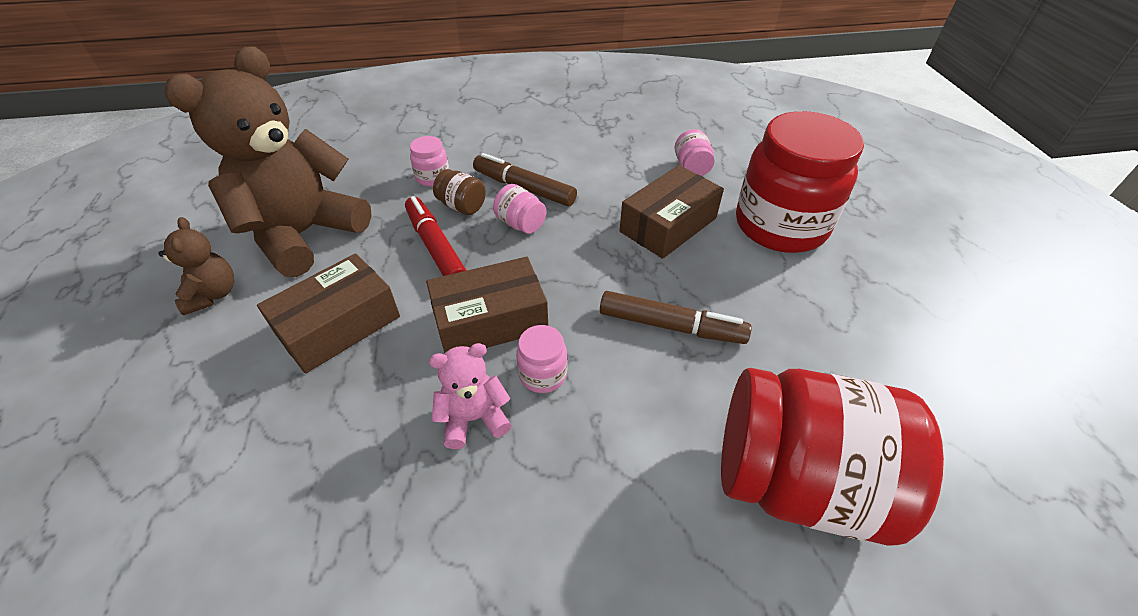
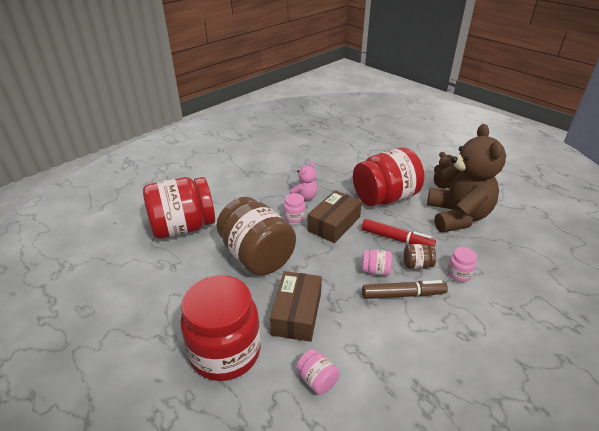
camera: 145 degrees right, 10 degrees down
brown box [257,253,400,373] -> red jar [353,148,424,206]
brown marker [600,291,752,344] -> brown jar [217,197,296,276]

